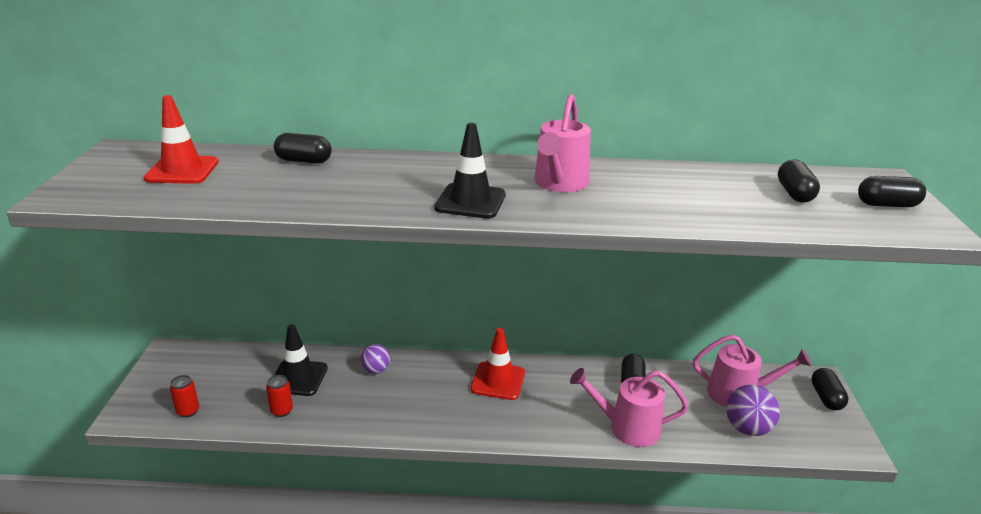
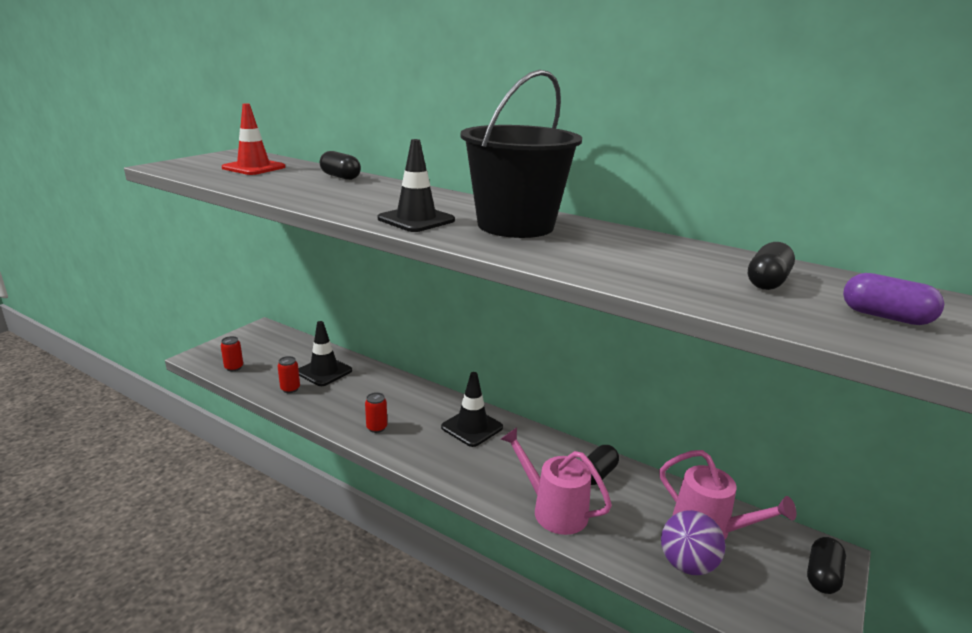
camera: 30 degrees right, 5 degrees down
purple ball [360,344,390,374] -> none
red traffic cone [470,328,525,400] -> black traffic cone [441,372,503,447]
pink watering can [534,94,591,192] -> black bucket [461,70,582,238]
black capsule [858,176,926,207] -> purple capsule [843,273,944,325]
none -> red can [365,392,387,433]

